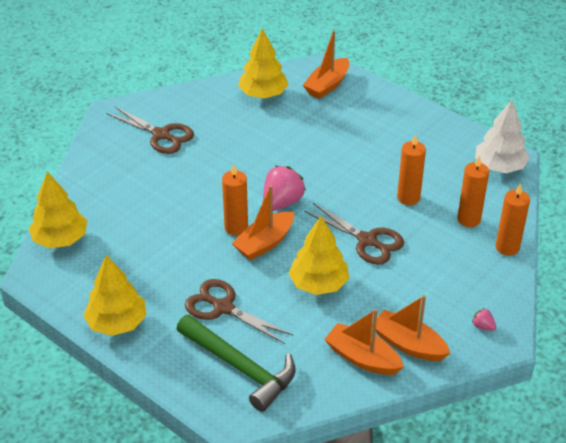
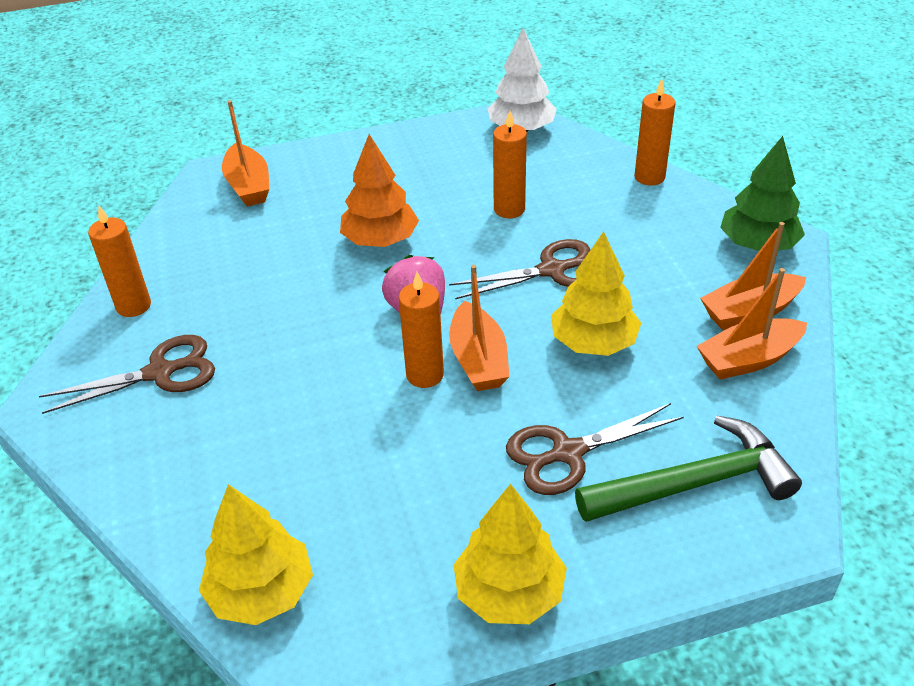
camera: 55 degrees left, 0 degrees up
yellow tree [238,28,288,98] -> none
orange candle [457,156,489,227] -> orange candle moved to [88,206,151,317]
pink strawberry [472,308,496,331] -> green tree [720,136,805,251]
none -> orange tree [340,134,419,247]

